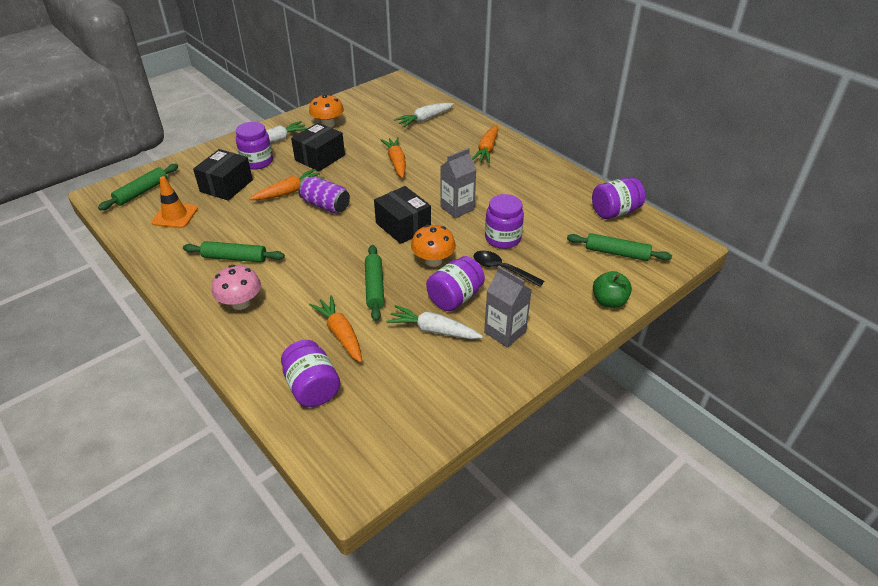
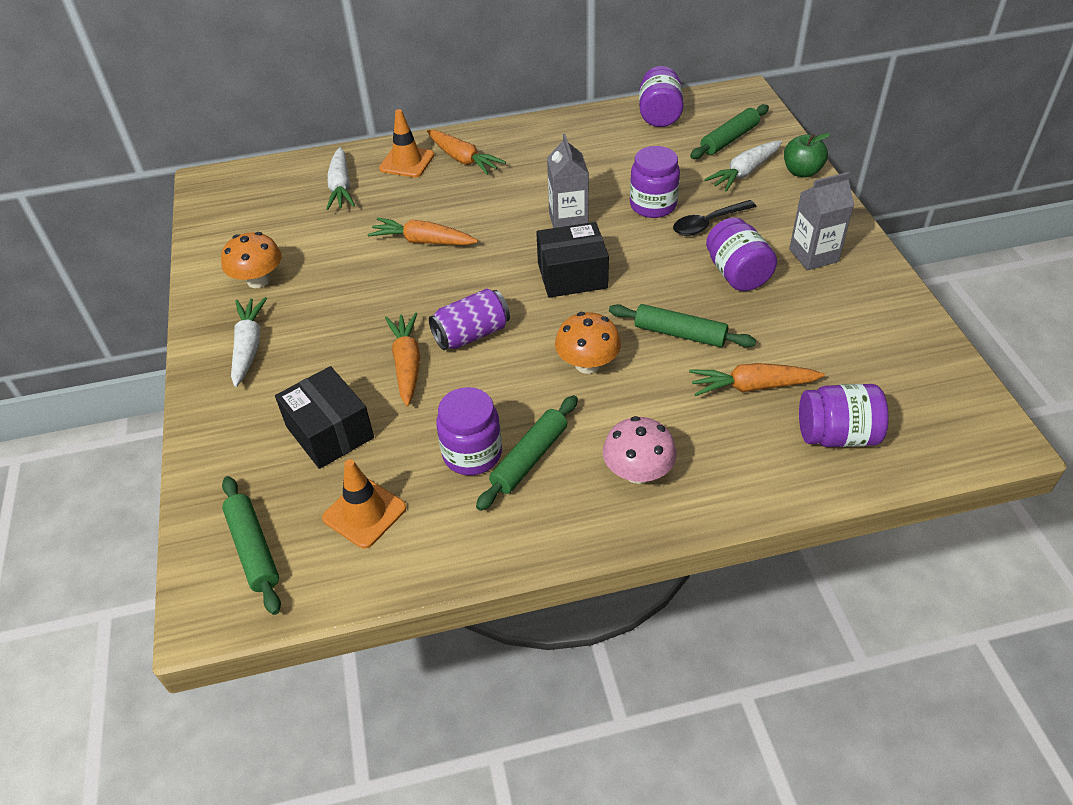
camera: 60 degrees left, 5 degrees up
purple jar [236,122,273,170] -> purple jar moved to [436,387,502,475]
black box [291,123,345,171] -> none
white carrot [386,305,483,339] -> white carrot moved to [704,141,782,192]
orange mushroom [411,225,456,267] -> orange mushroom moved to [555,312,621,374]
none -> orange traffic cone [379,109,434,178]

